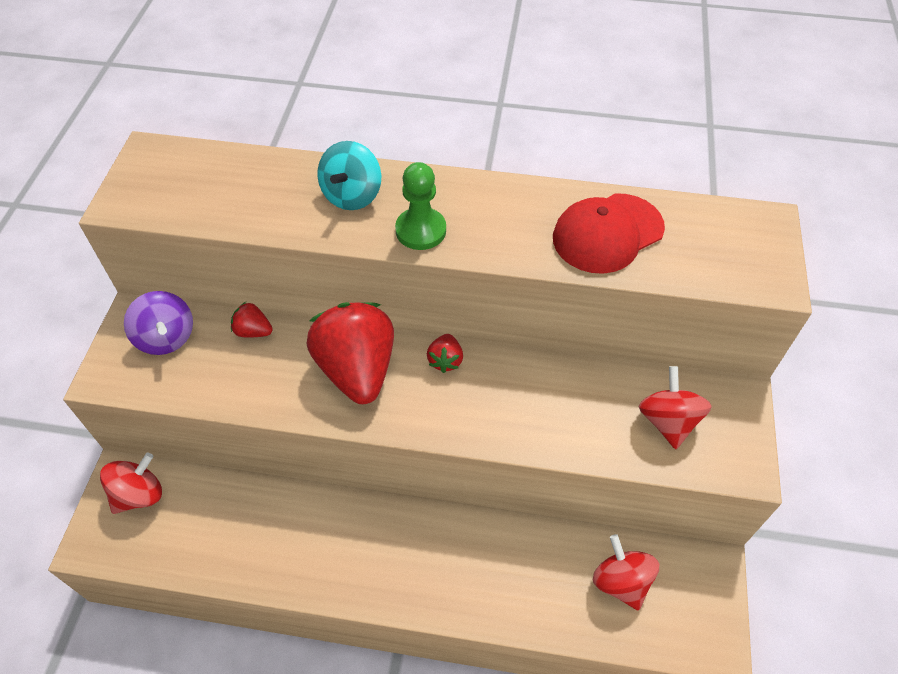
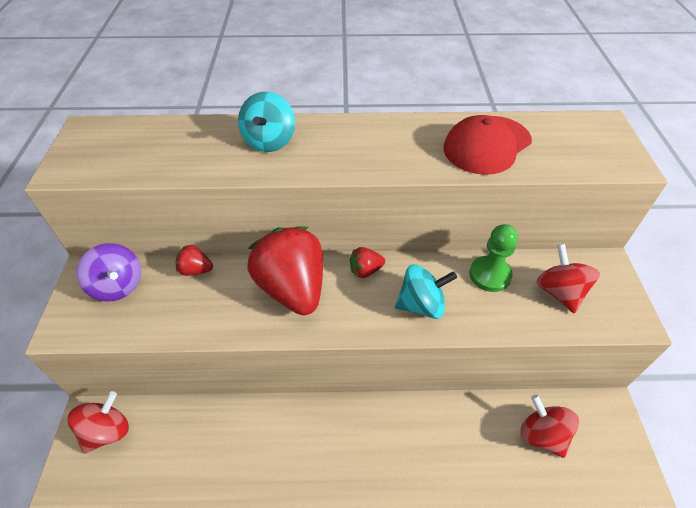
camera: 10 degrees left, 5 degrees down
green pawn [395,162,446,250] -> green pawn moved to [469,224,518,292]
red strawberry [427,334,463,373] -> red strawberry turned 75 degrees clockwise [350,247,385,278]
none -> turquoise spinning top [395,264,457,319]

